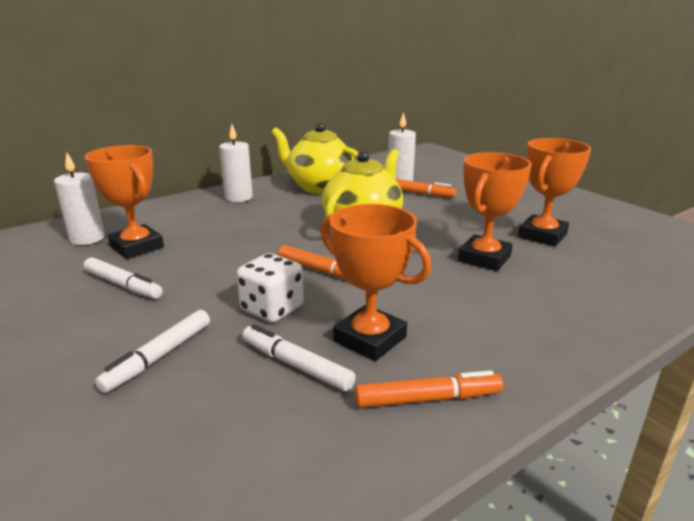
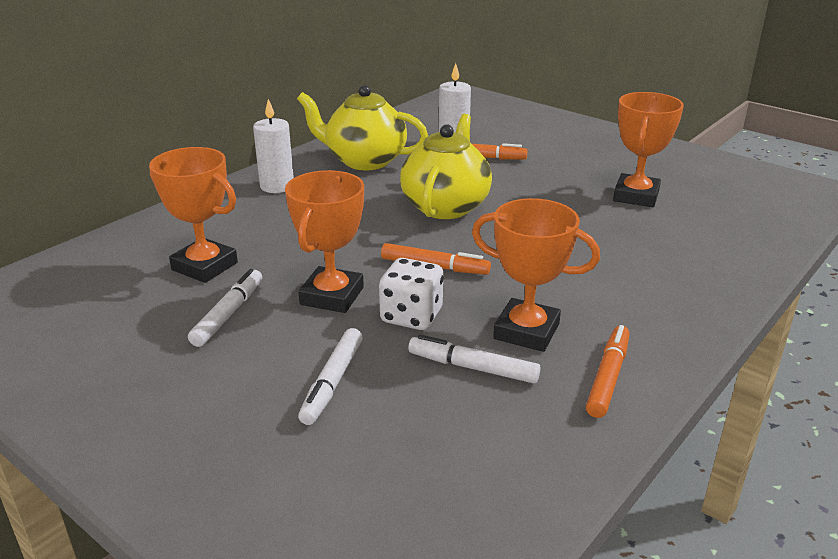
camera: 15 degrees left, 5 degrees up
white candle [54,152,105,245] -> none
white marker [83,257,163,299] -> white marker turned 90 degrees counterclockwise [188,269,262,347]
orange marker [355,370,503,408] -> orange marker turned 45 degrees counterclockwise [586,325,630,418]
orange trophy [458,152,532,271] -> orange trophy moved to [285,170,364,313]

